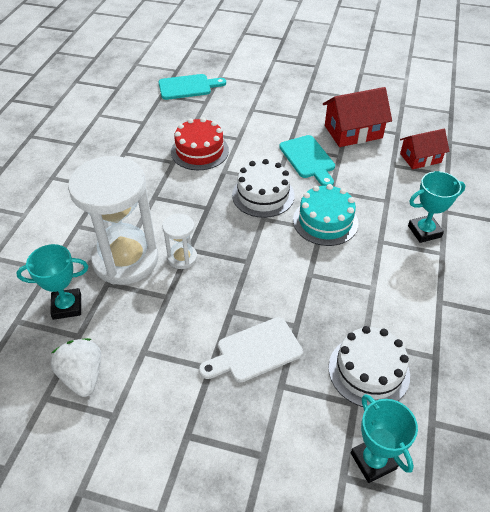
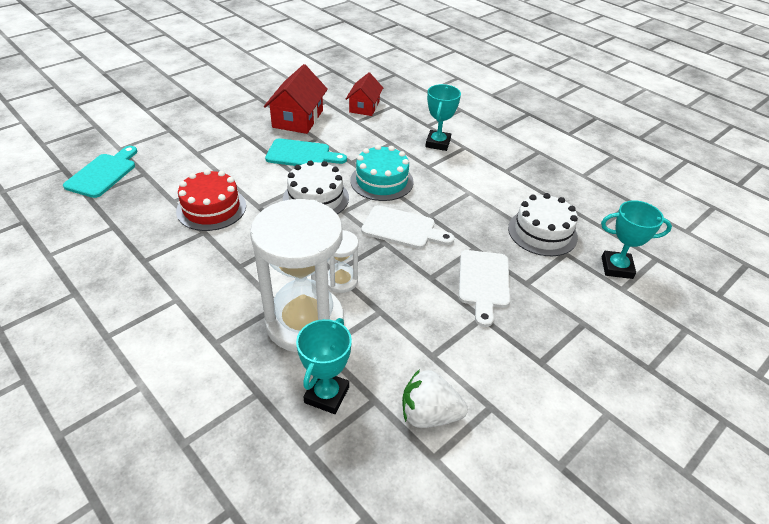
camera: 60 degrees left, 5 degrees down
none -> white cutting board [361,205,454,249]

